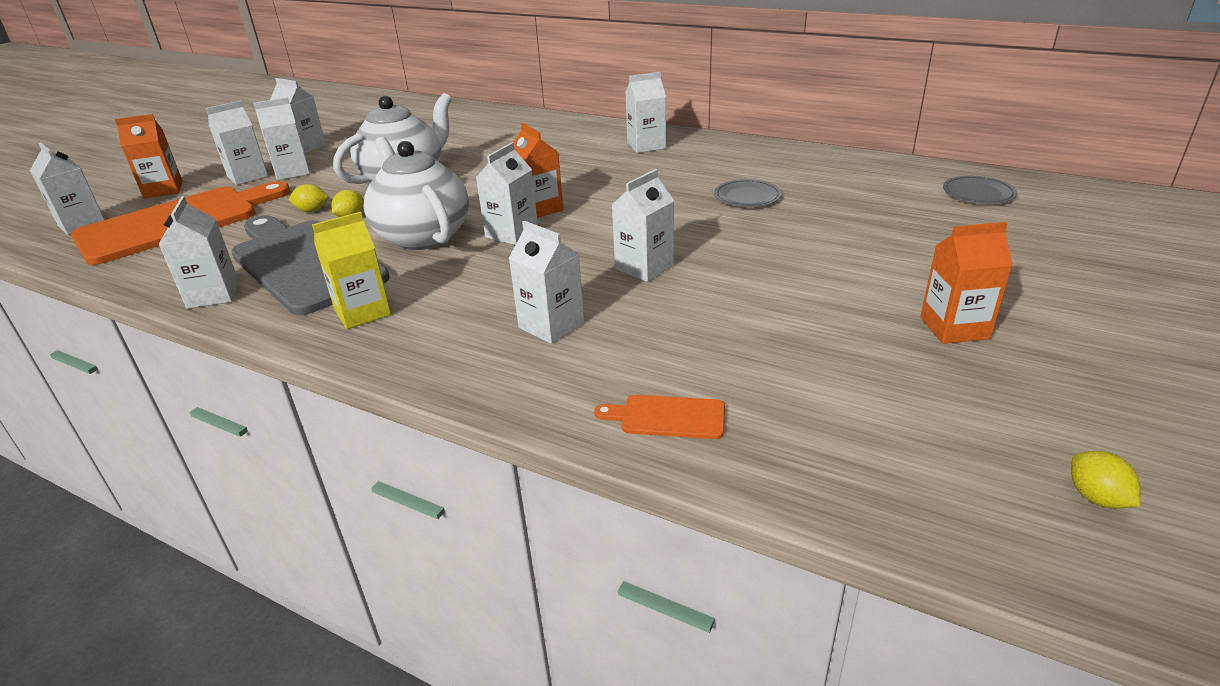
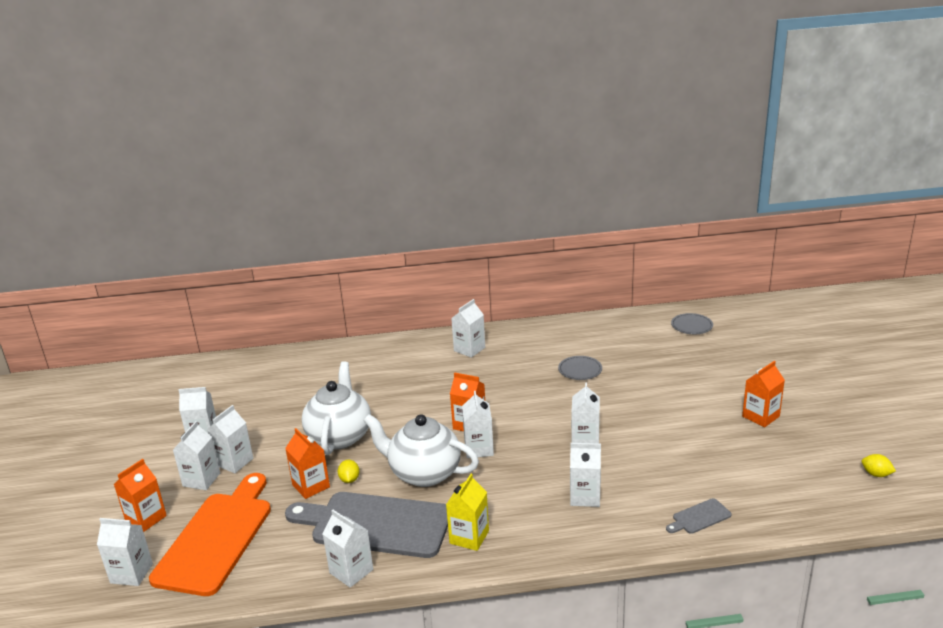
camera: 35 degrees left, 5 degrees down
yellow lemon [289,184,329,212] -> orange carton [285,428,330,499]
orange cutting board [594,395,725,439] -> grey cutting board [666,498,732,534]

